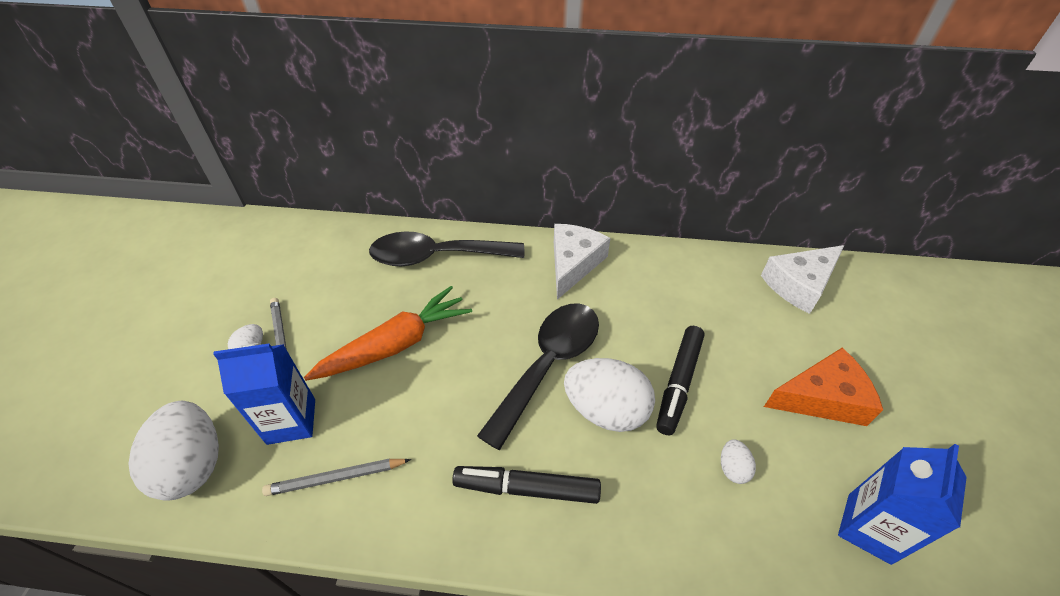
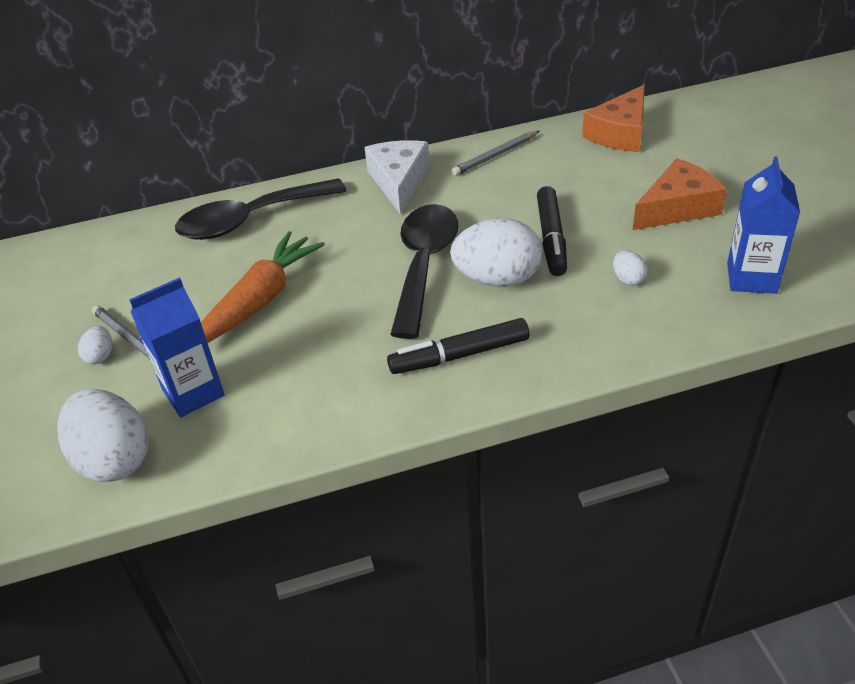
camera: 20 degrees left, 5 degrees down
grey pencil [262,458,411,496] -> grey pencil moved to [452,131,539,176]
white cheese [761,245,845,314] -> orange cheese [582,85,645,152]

